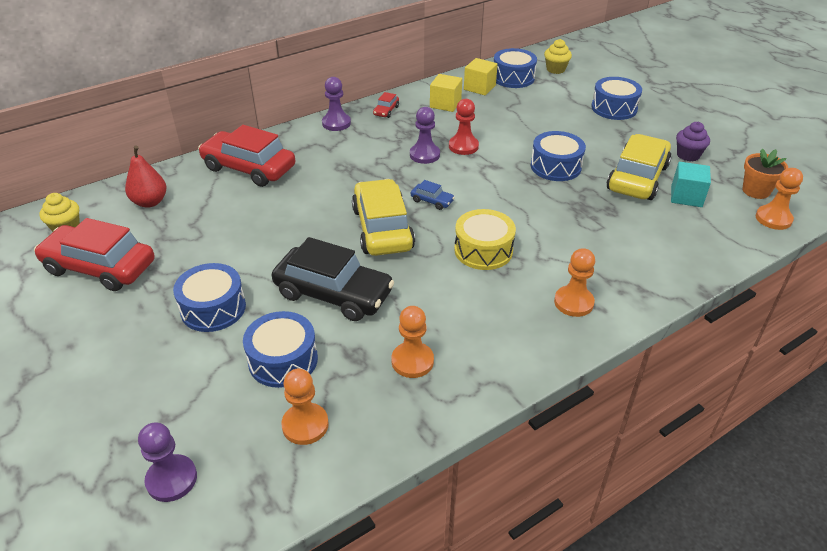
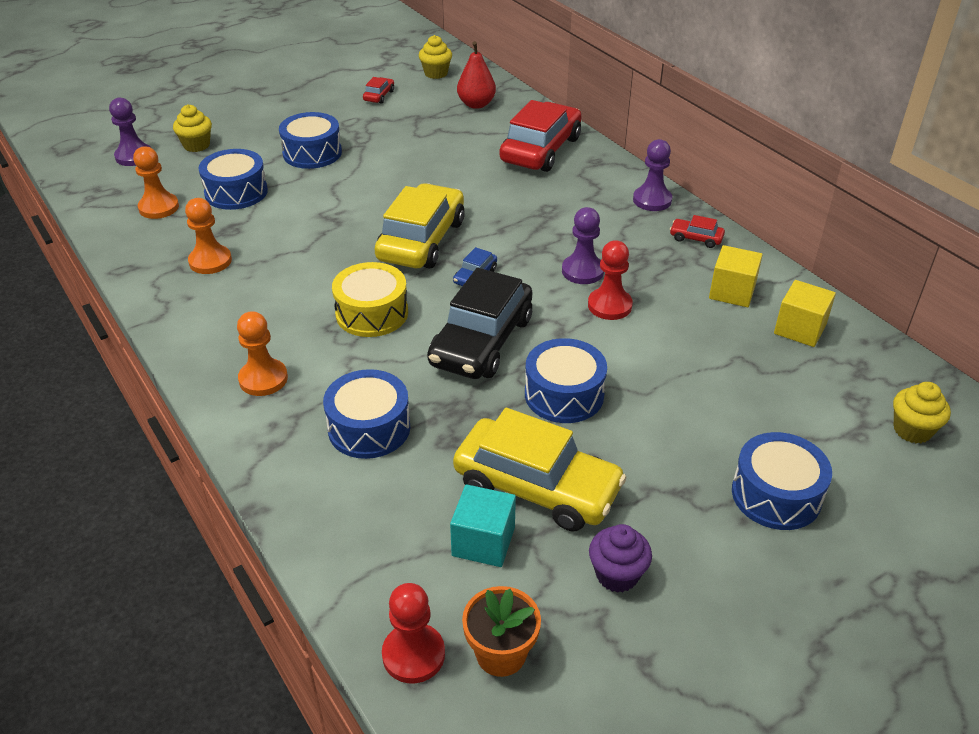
camera: 90 degrees right, 0 degrees up
red car [34,218,155,291] -> red car [363,77,394,104], size x0.42
black car [272,237,394,321] -> black car moved to [427,268,532,379]
yellow car [352,179,415,256] -> yellow car turned 60 degrees counterclockwise [374,183,465,268]
blue drum [494,48,537,88] -> blue drum moved to [323,369,410,459]
orange pawn [756,168,803,230] -> red pawn [382,583,445,683]
none -> yellow cupcake [173,104,212,152]

